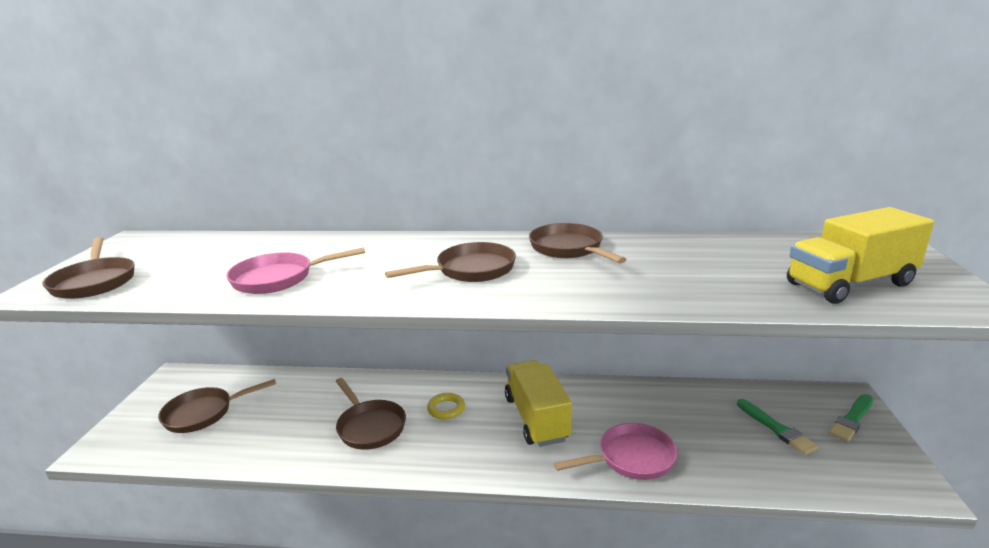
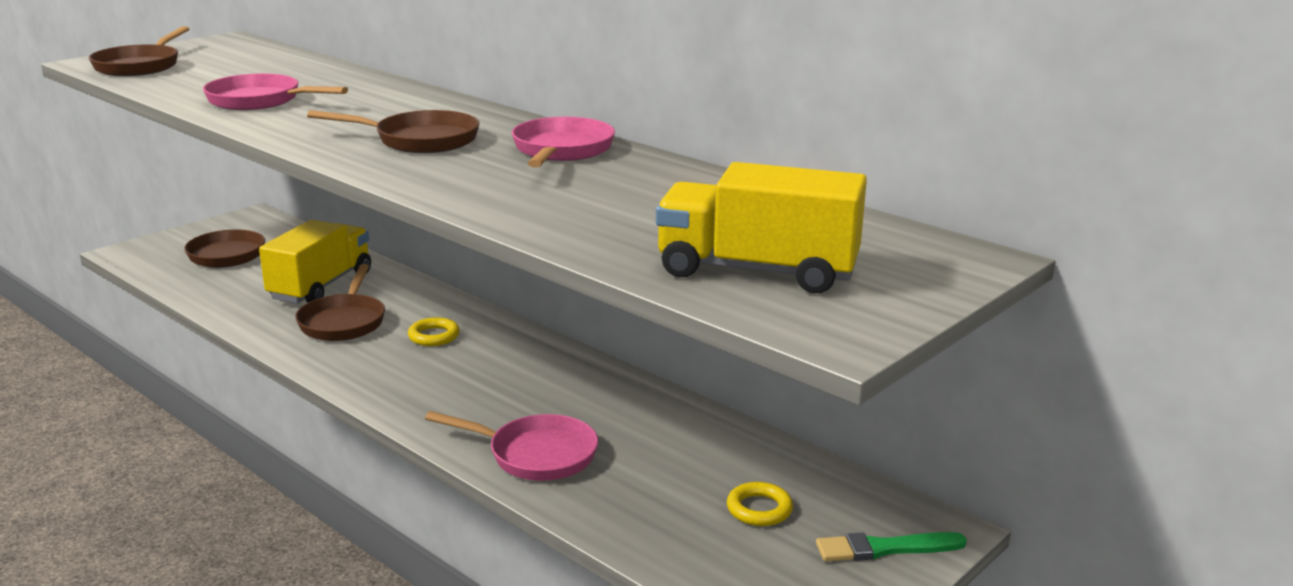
camera: 35 degrees right, 0 degrees up
yellow truck [505,360,572,447] -> yellow truck moved to [259,220,371,304]
brown pan [529,223,626,263] -> pink pan [512,117,615,167]
green brush [737,399,819,455] -> yellow ring [727,482,793,526]

